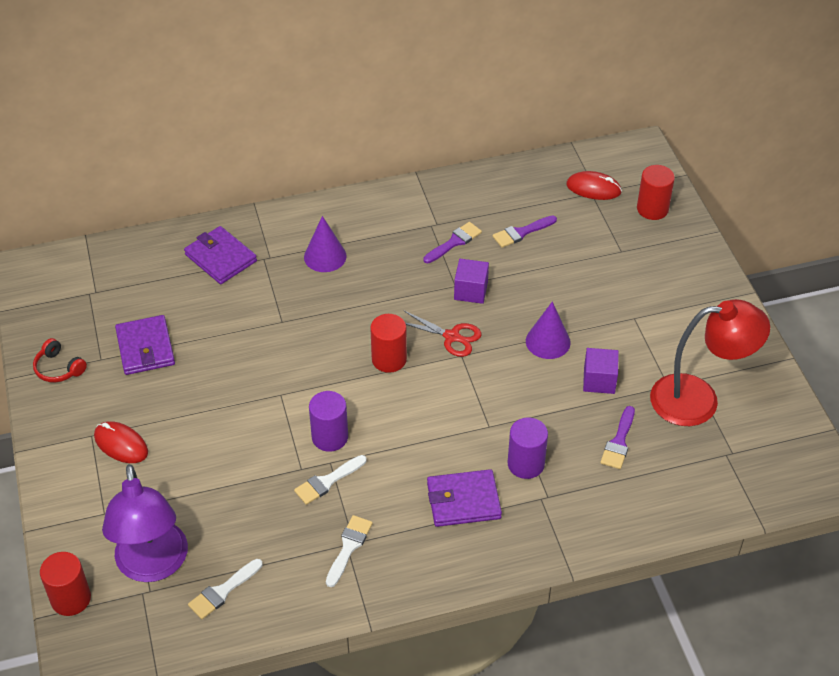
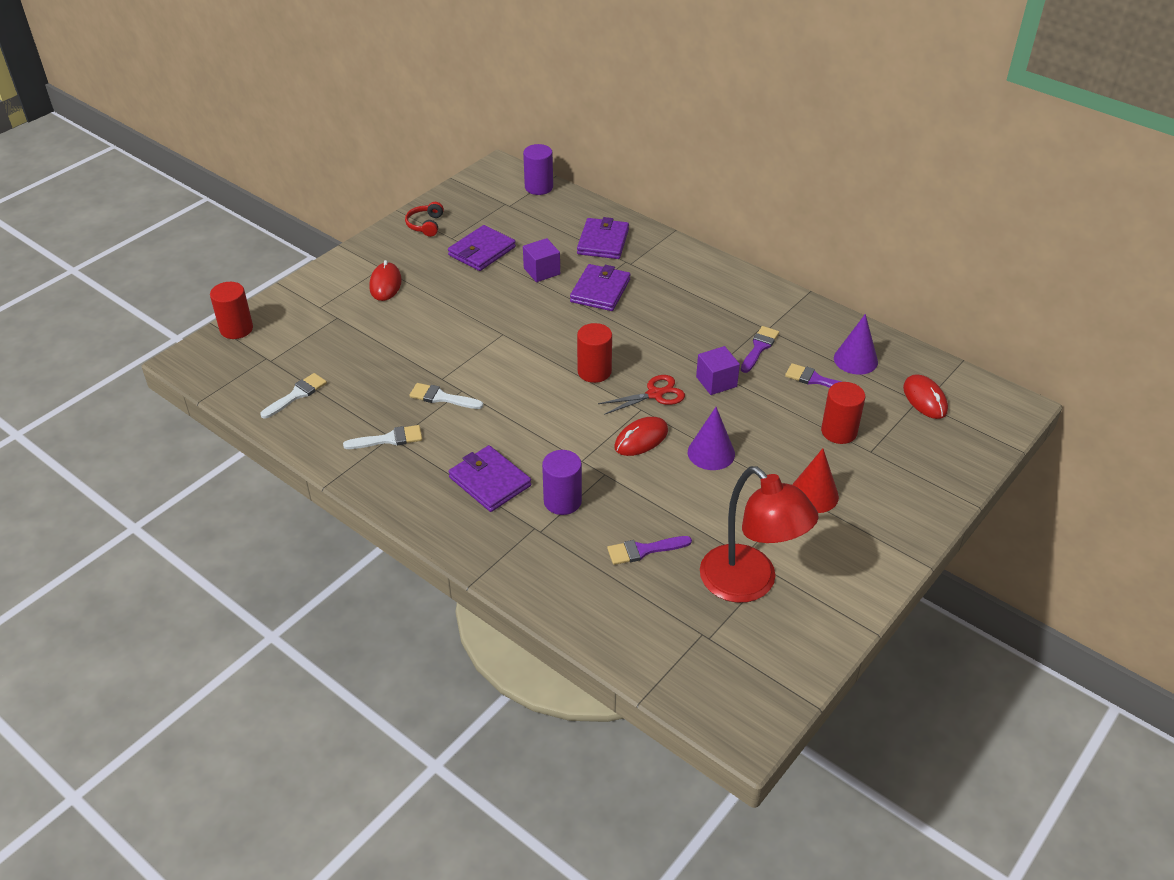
camera: 55 degrees right, 5 degrees down
purple lamp [102,464,188,582] -> none
white brush [188,559,262,619] -> white brush turned 120 degrees clockwise [260,373,327,419]
purple cone [304,216,347,272] -> purple cone moved to [834,314,878,375]
purple cylinder [309,391,348,452] -> purple cylinder moved to [523,144,553,195]
red scissors [403,310,481,357] -> red scissors turned 105 degrees counterclockwise [598,375,685,415]
purple brush [423,222,482,264] -> purple brush turned 75 degrees counterclockwise [741,326,779,373]
purple cube [583,348,619,394] -> purple cube moved to [523,238,560,282]
red cylinder [637,165,675,220] -> red cylinder moved to [821,382,865,444]
none -> purple wallet [570,264,630,311]
none -> red mouse [614,417,668,456]
none -> red cone [792,448,839,513]

